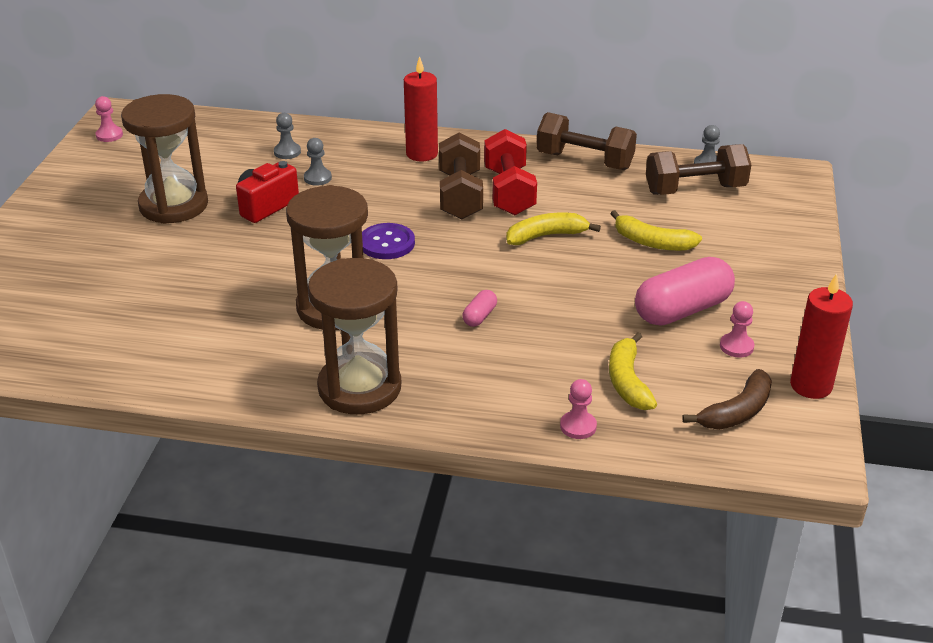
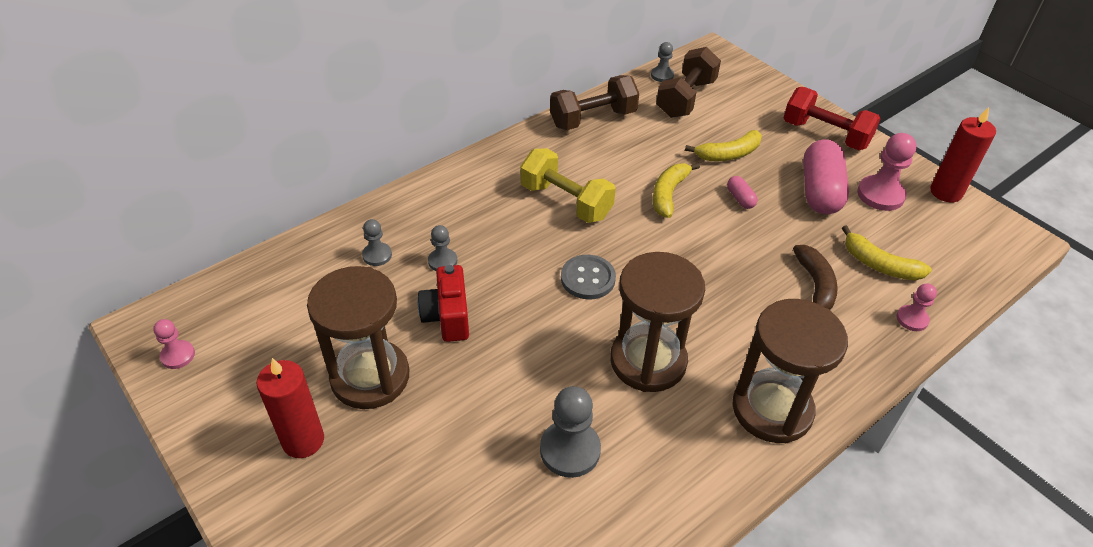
camera: 50 degrees left, 10 degrees up
purple button [362,223,415,259] -> grey button [561,255,616,300]
red candle [404,56,438,161] -> red candle moved to [257,358,324,458]
brown dumbbell [439,132,483,220] -> yellow dumbbell [520,148,616,223]
pink capsule [462,290,497,327] -> pink capsule moved to [727,176,758,209]
red dumbbell [484,129,537,215] -> red dumbbell moved to [783,87,881,151]
brown banana [683,369,772,430] -> brown banana moved to [793,245,838,310]
pink pawn [720,301,754,358] -> pink pawn [857,133,916,211], size x1.73
none -> grey pawn [540,386,601,478]

